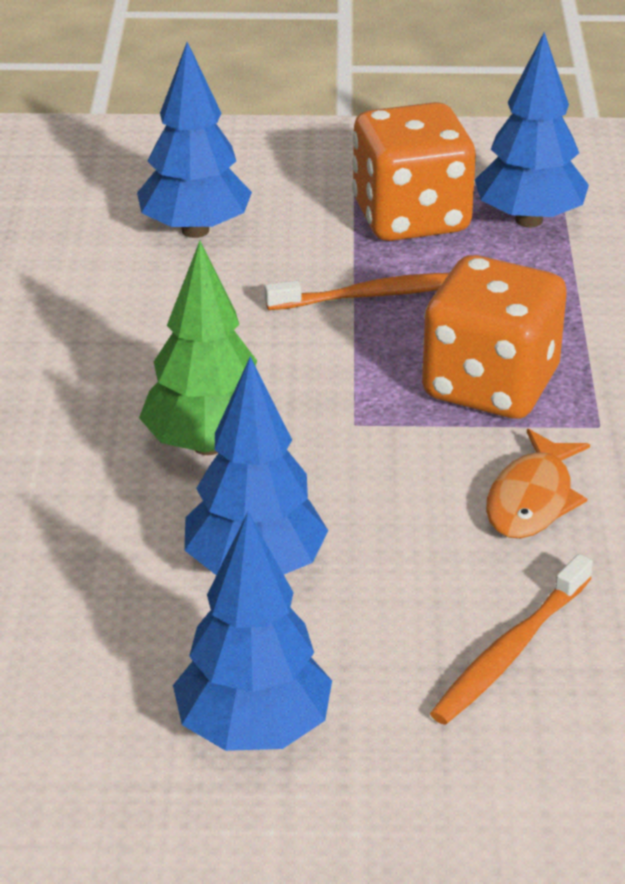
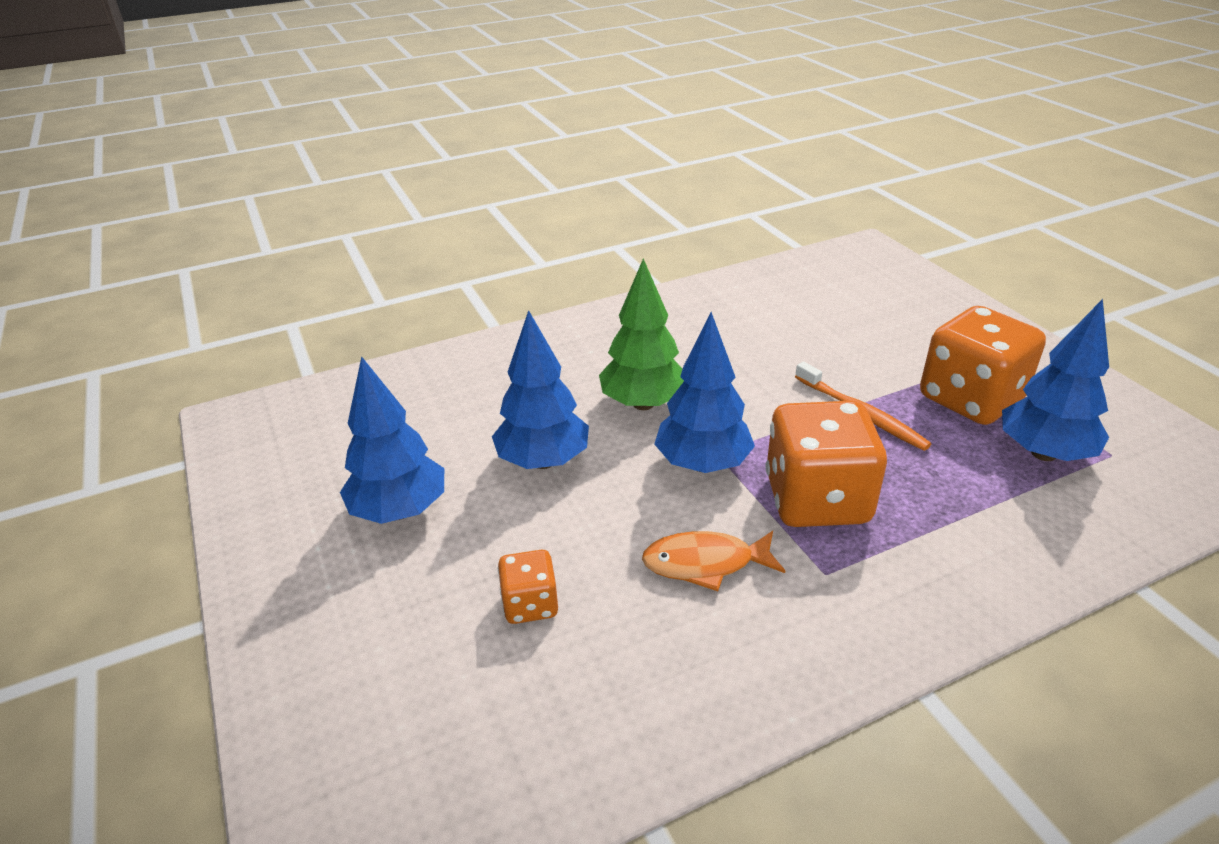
camera: 65 degrees right, 0 degrees up
blue tree [137,42,252,238] -> blue tree moved to [654,312,755,473]
orange toothbrush [430,554,593,725] -> orange dice [498,550,558,624]

